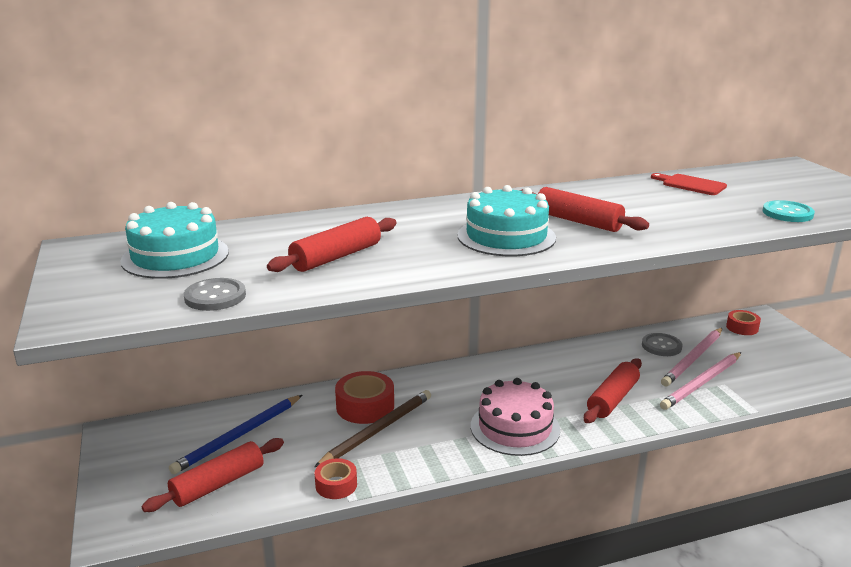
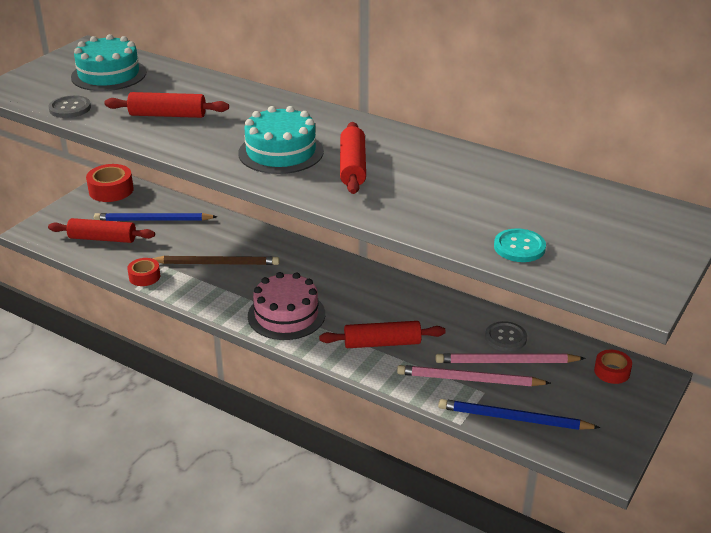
camera: 50 degrees right, 10 degrees up
red tape [335,371,394,424] -> red tape moved to [86,164,134,202]
red cutting board [651,173,727,195] -> none
none -> blue pencil [438,399,600,430]

